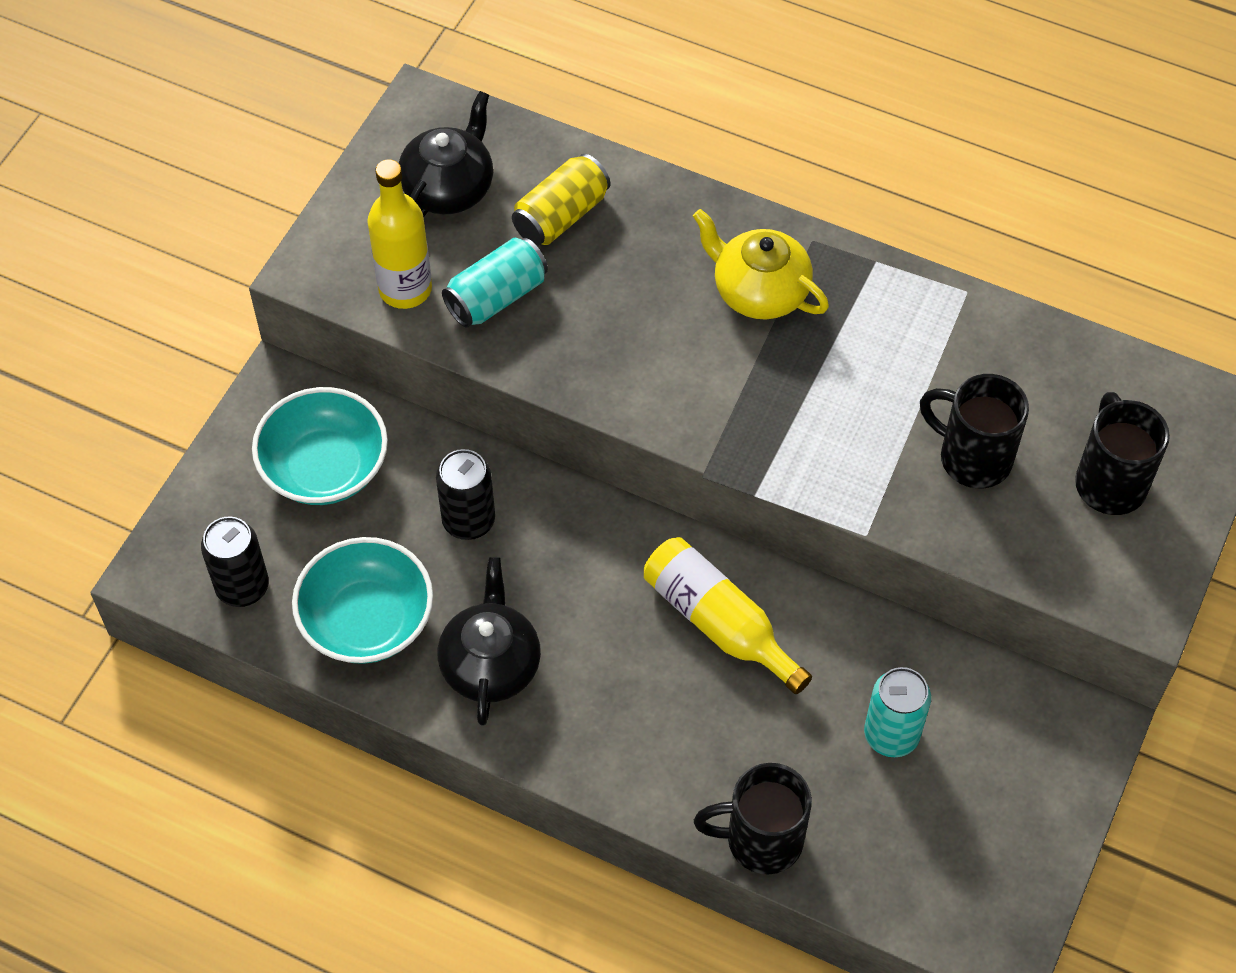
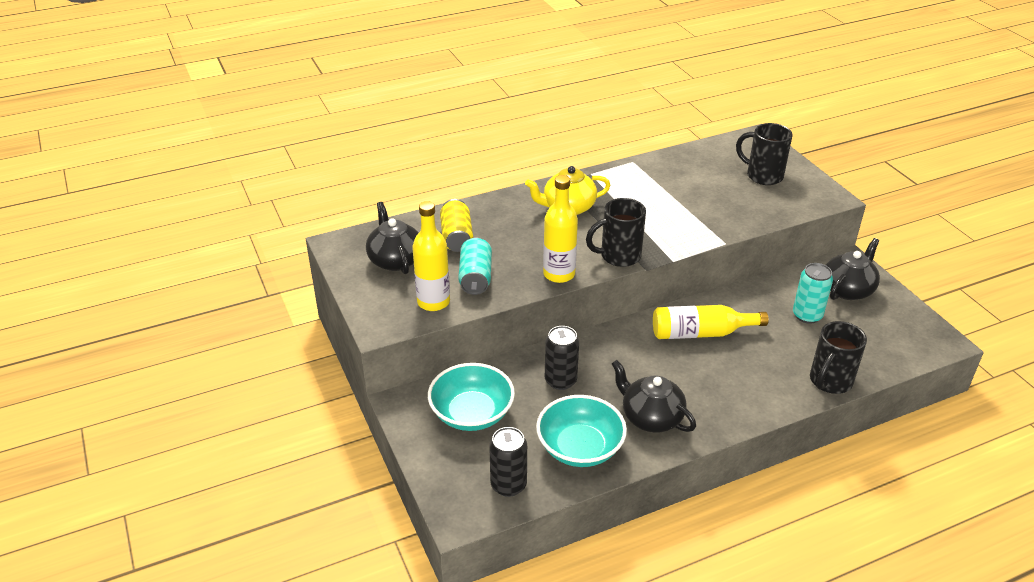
camera: 50 degrees left, 20 degrees down
black mug [920,374,1029,488] -> black mug moved to [586,198,646,267]
none -> yellow bottle [543,175,578,283]
none -> black teapot [826,238,880,300]

